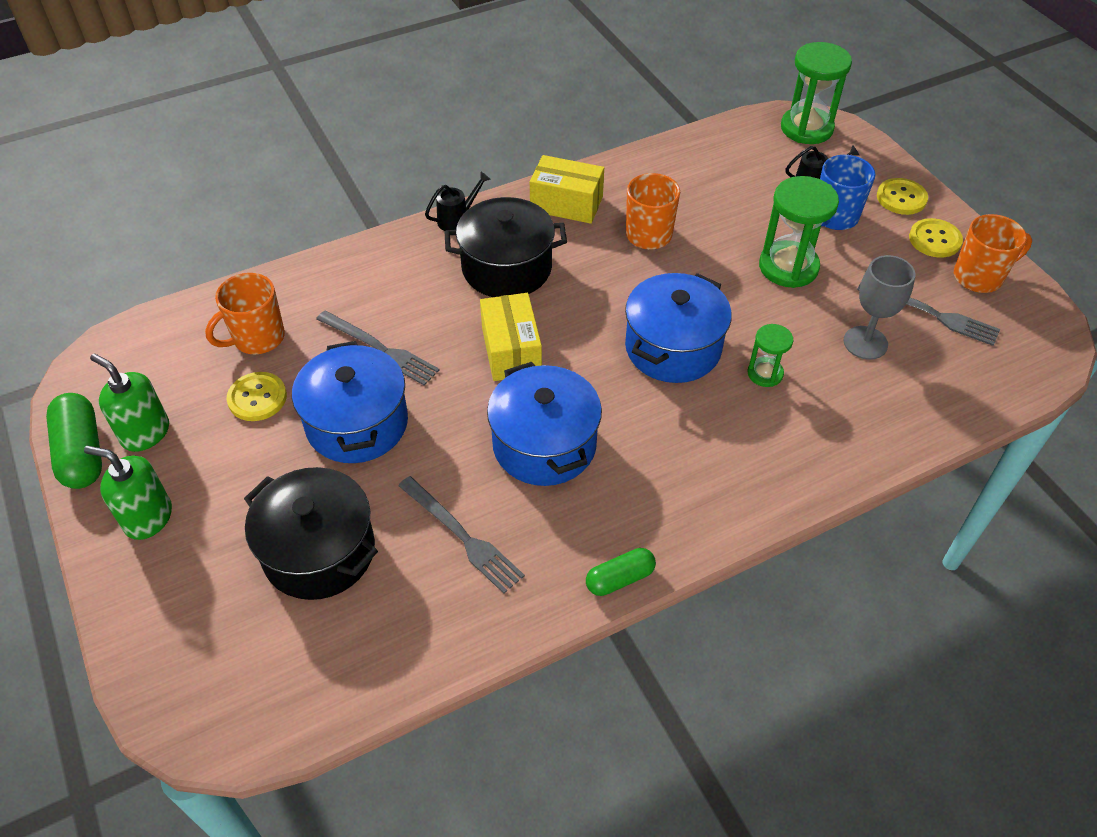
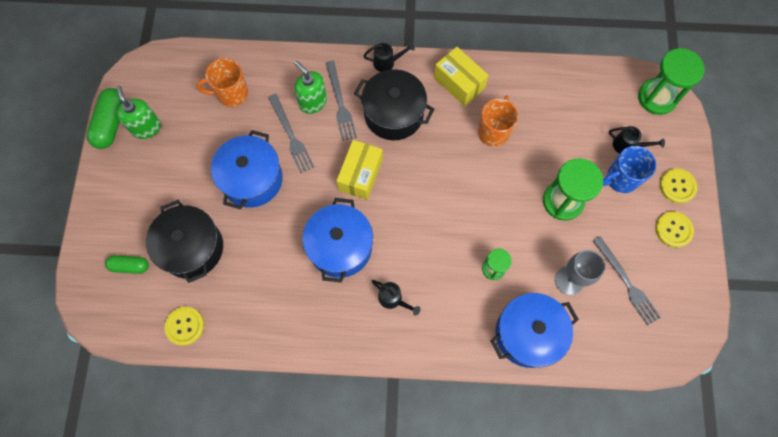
camera: 30 degrees right, 20 degrees up
green soap dispenser [84,446,172,540] -> green soap dispenser moved to [294,60,327,114]
yellow button [227,372,287,421] -> yellow button moved to [164,307,204,346]
grey fork [398,476,525,593] -> grey fork moved to [326,61,357,141]
green capsule [586,548,656,596] -> green capsule moved to [105,255,149,274]
blue pot [625,273,732,383] -> blue pot moved to [491,293,579,368]
orange mug [954,214,1032,293] -> none
none -> black watering can [371,280,420,316]

